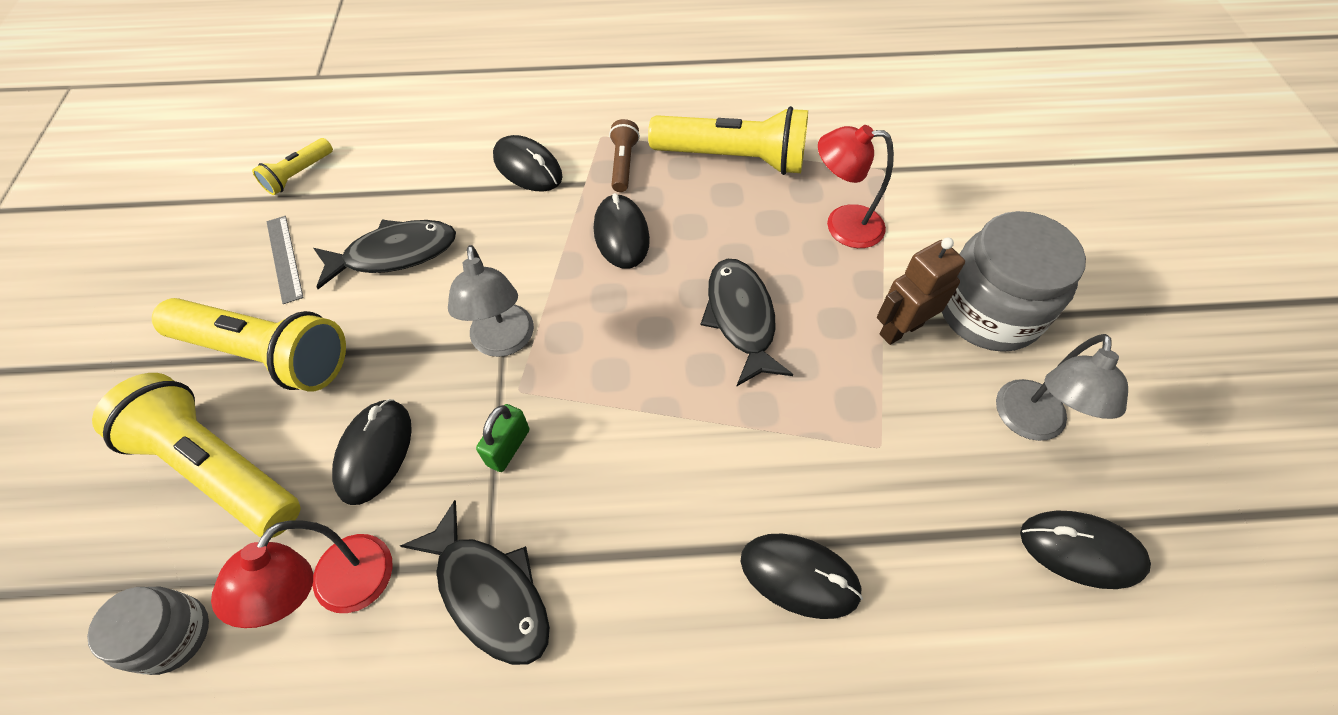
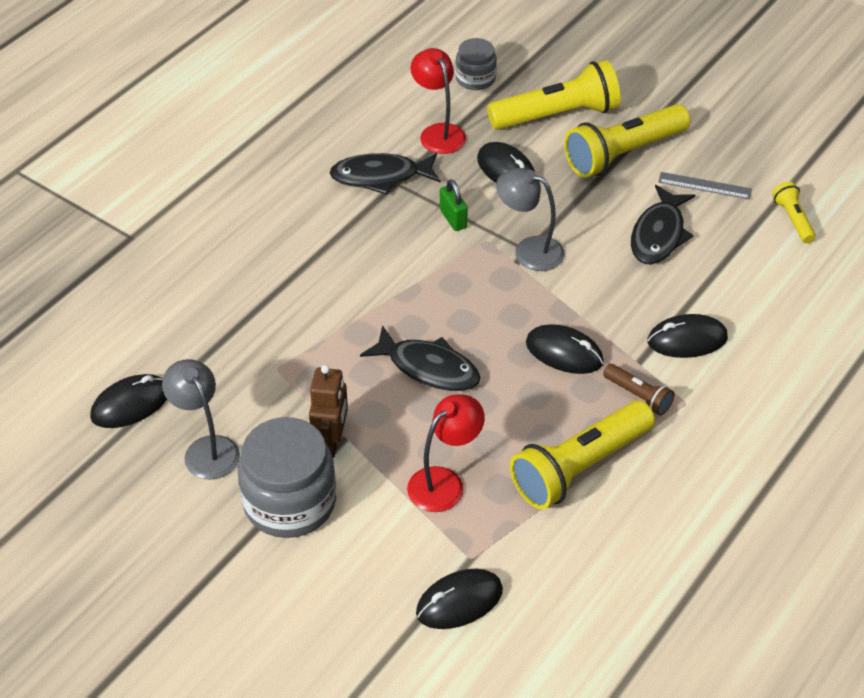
camera: 130 degrees right, 10 degrees down
black mouse [740,533,863,619] -> black mouse moved to [416,569,503,629]

